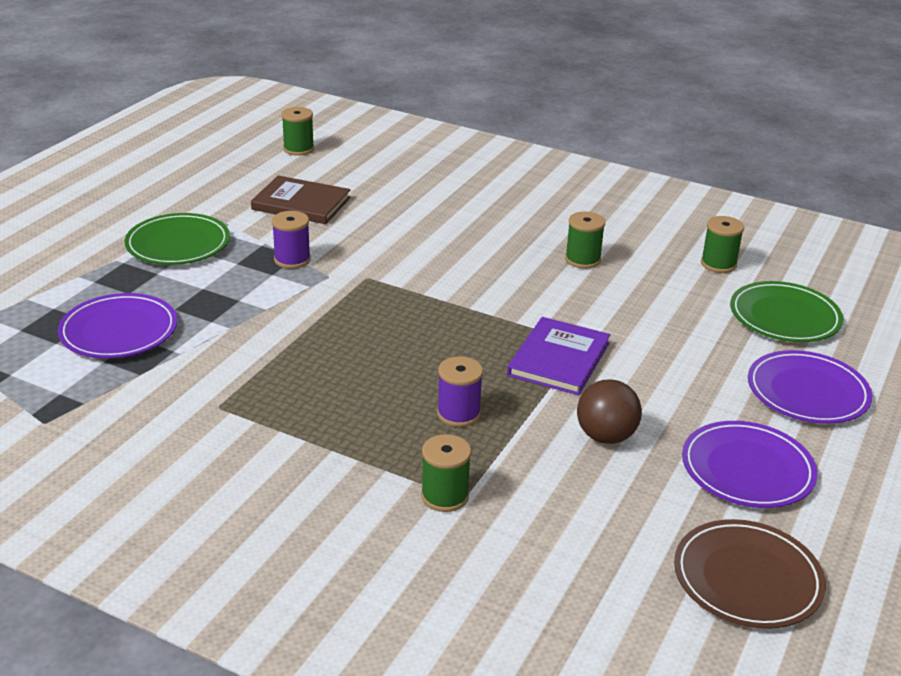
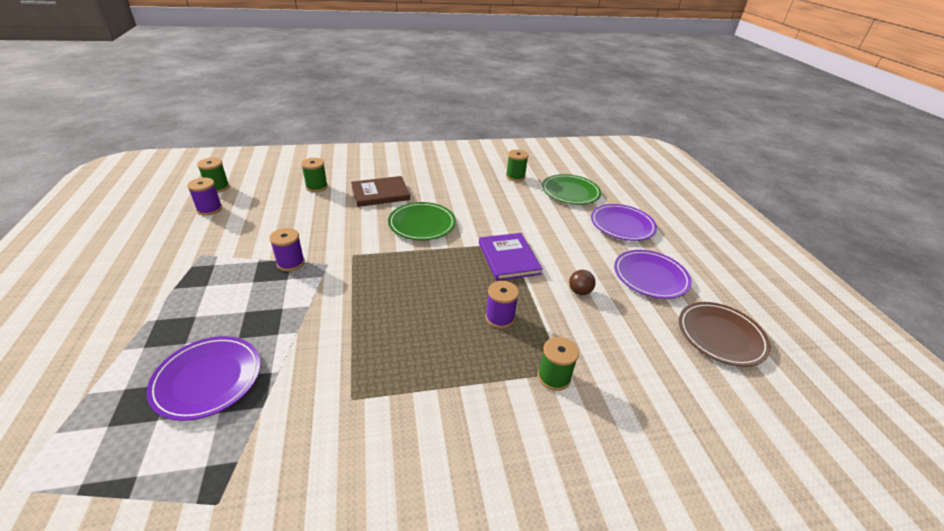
camera: 40 degrees left, 5 degrees up
green plate [125,213,230,265] -> green plate moved to [388,202,456,240]
brown book [251,176,351,224] -> brown book moved to [351,176,410,207]
green spool [565,211,605,269] -> green spool moved to [301,158,328,192]
brown ball [577,379,642,444] -> brown ball [569,270,596,295], size x0.65
none -> purple spool [187,178,222,216]

